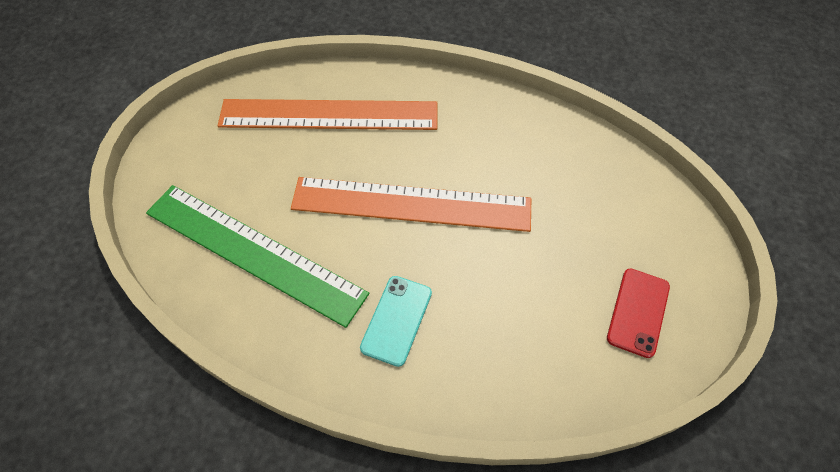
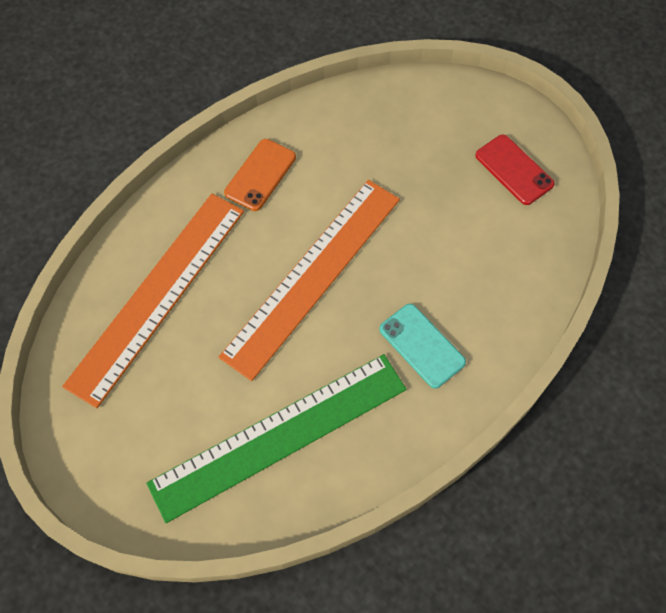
camera: 60 degrees left, 5 degrees up
none -> orange phone [224,139,296,211]

